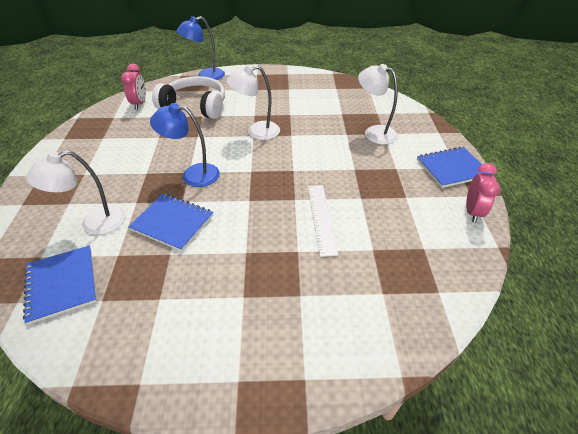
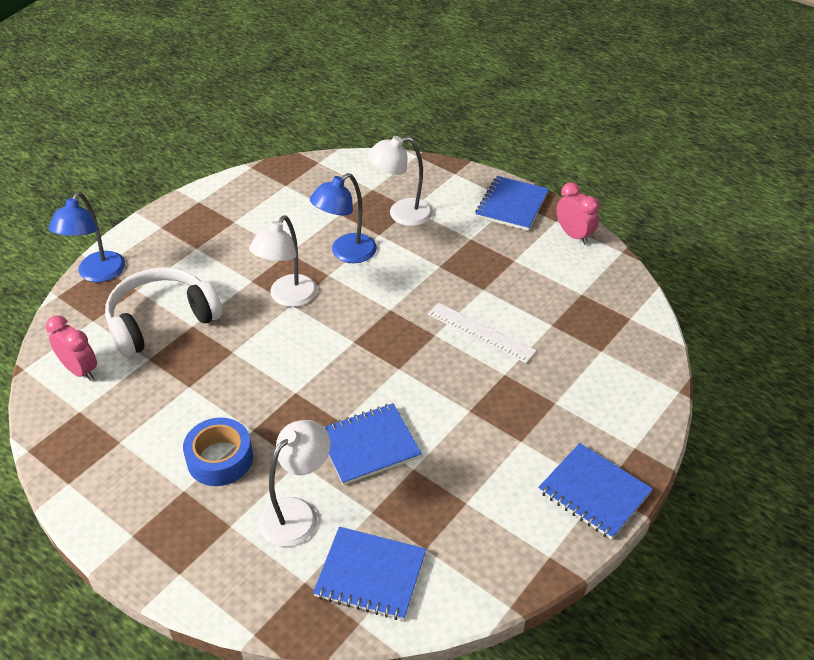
camera: 50 degrees left, 0 degrees up
white lamp [26,150,126,235] -> white lamp turned 150 degrees counterclockwise [259,420,331,547]
blue lamp [150,103,220,187] -> blue lamp moved to [310,173,377,263]
none -> blue tape [183,418,253,486]
none -> blue notebook [538,443,653,540]

